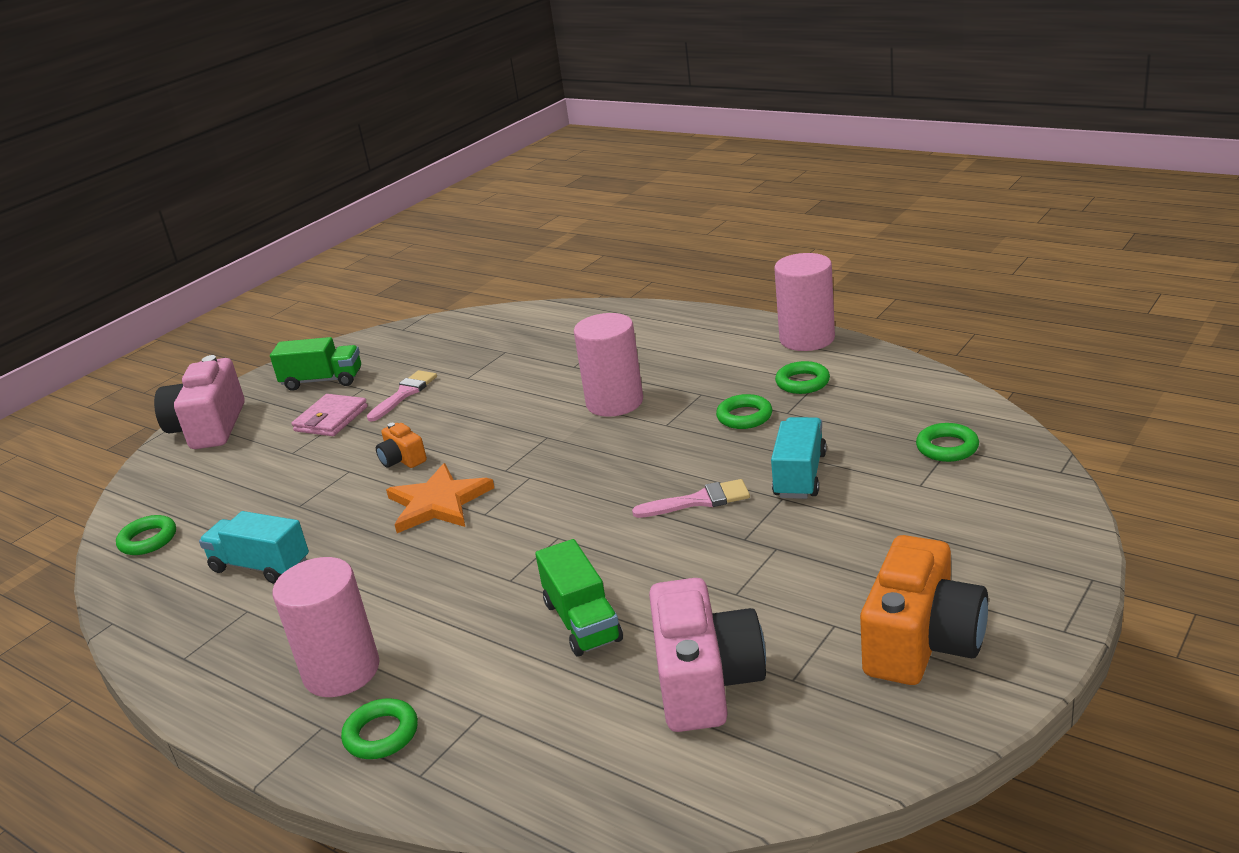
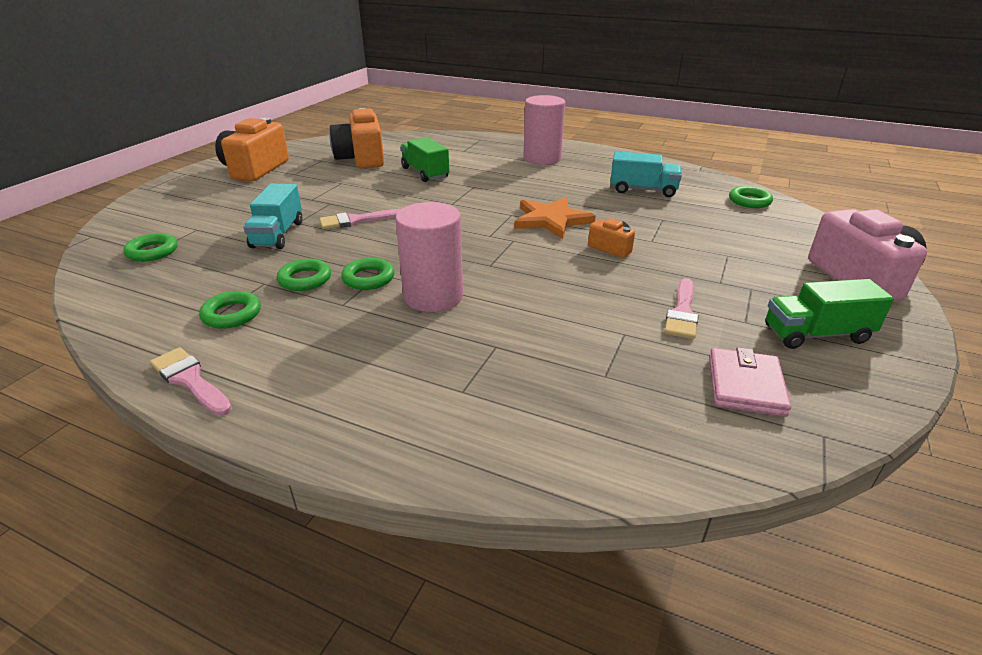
camera: 165 degrees right, 5 degrees up
pink wallet [292,394,368,436] -> pink wallet moved to [709,347,791,417]
green ring [341,698,418,759] -> green ring moved to [341,258,395,290]
pink camera [649,578,766,732] -> orange camera [329,108,384,168]
pink cylinder [774,253,835,351] -> pink brush [150,347,232,416]

